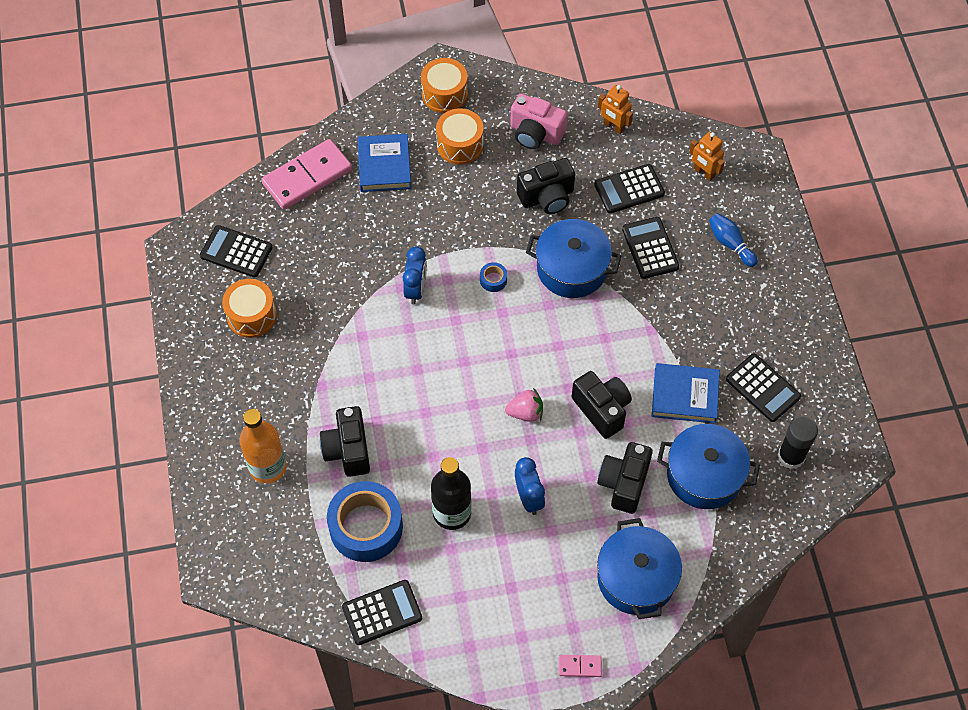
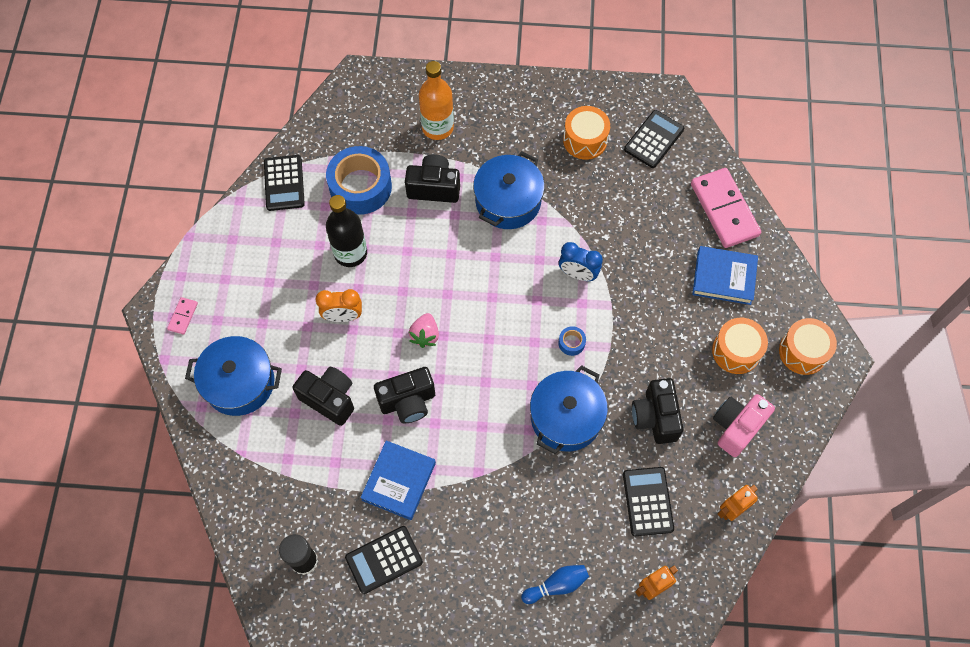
camera: 105 degrees right, 5 degrees up
blue clock [515,457,545,515] -> orange clock [316,289,362,322]
black calculator [622,217,679,279] -> none
blue pot [657,424,760,509] -> blue pot moved to [473,151,545,229]

